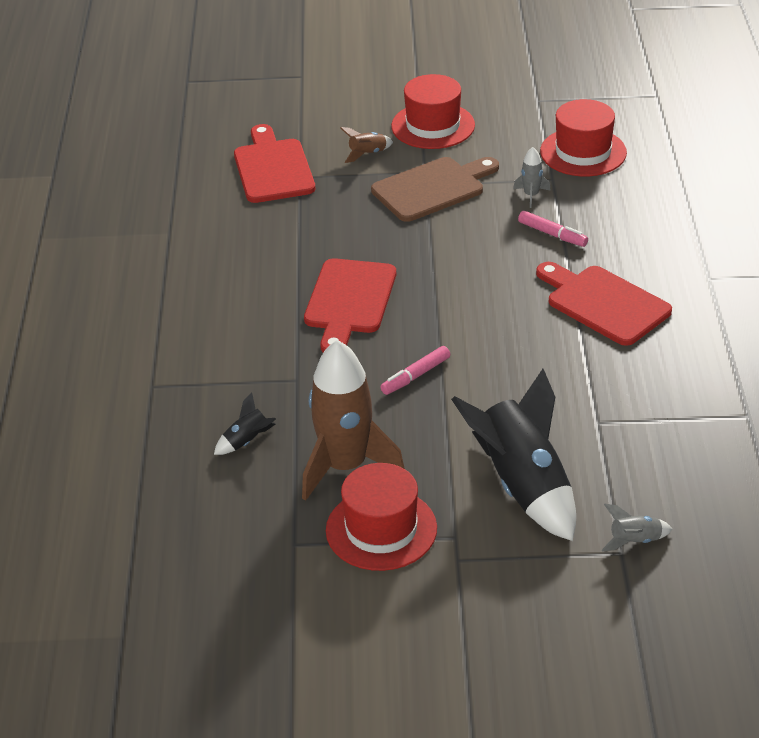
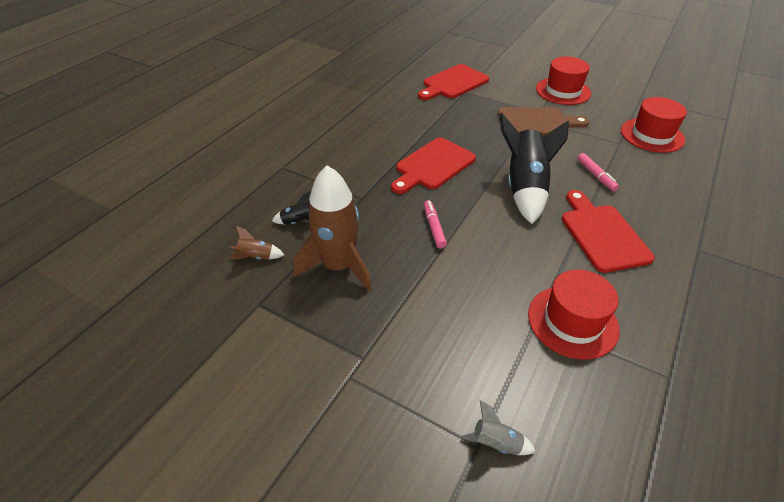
camera: 30 degrees right, 5 degrees up
red cutting board [234,124,315,203] -> red cutting board turned 150 degrees counterclockwise [418,64,489,100]
red hat [326,463,437,571] -> red hat moved to [528,270,620,360]
brown rocket [341,127,393,163] -> brown rocket moved to [229,226,284,260]
pink marker [380,346,450,395] -> pink marker turned 90 degrees clockwise [424,200,447,248]
black rocket [451,369,576,541] -> black rocket moved to [499,113,569,224]
grey rocket [513,147,551,208] -> none

